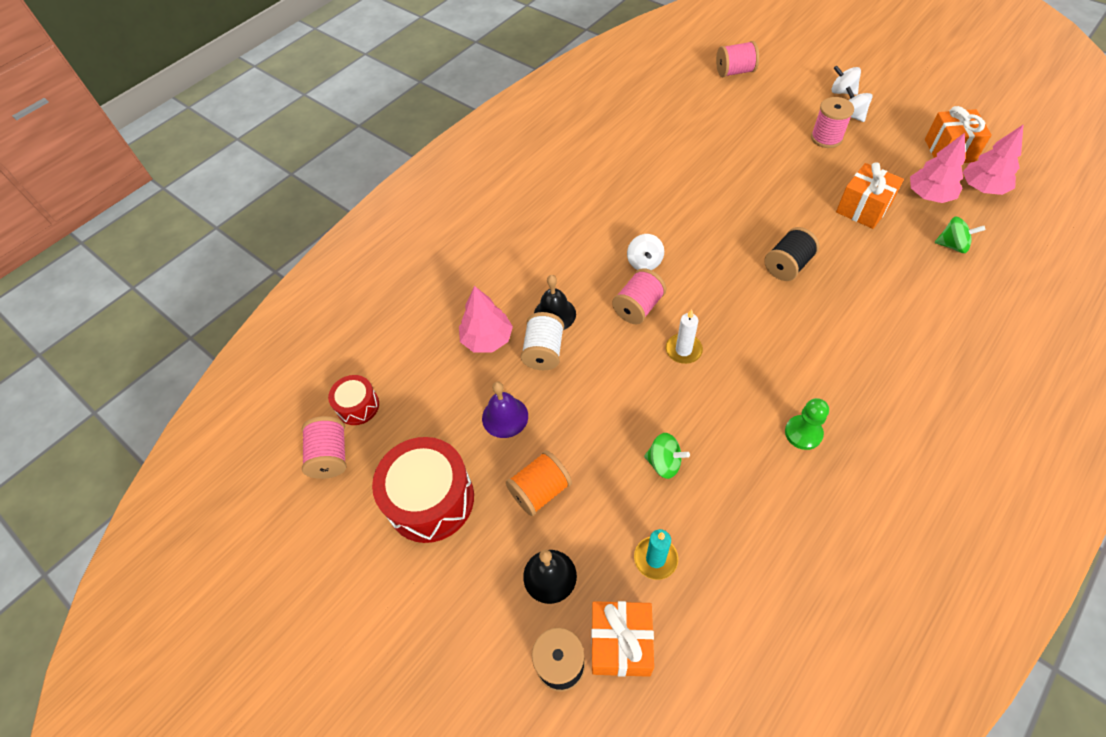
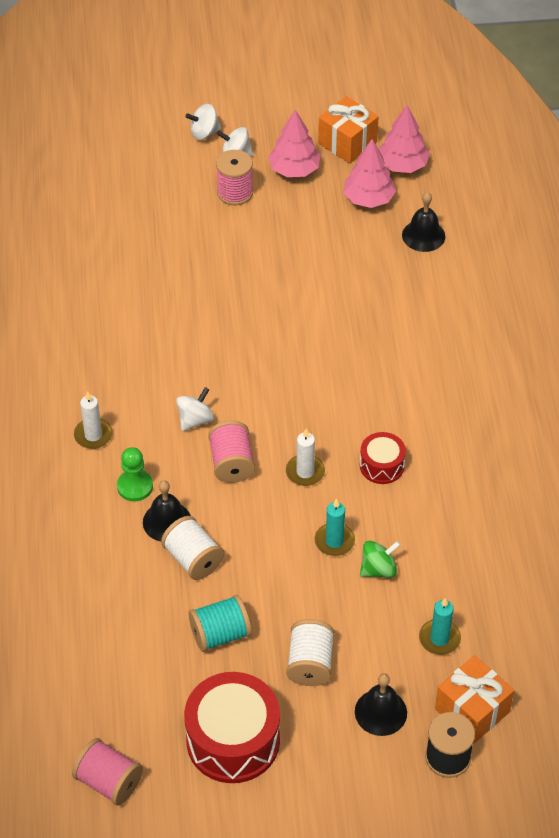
camera: 50 degrees left, 5 degrees down
red drum [328,375,379,425] -> red drum moved to [360,432,406,484]
pink tree [459,286,513,352] -> pink tree moved to [268,110,321,177]
purple bell [482,382,528,438] -> turquoise spool [189,595,252,652]
orange spool [506,450,572,516] -> white spool [286,619,335,686]
white spinning top [627,234,664,270] -> white spinning top turned 90 degrees counterclockwise [176,387,214,431]
pink spool [716,41,759,77] -> none
black spool [764,227,819,281] -> none
green pawn [785,398,829,450] -> green pawn moved to [117,447,153,502]
orange gift [836,162,904,229] -> none
green spinning top [935,217,986,253] -> black bell [402,192,445,252]
none -> white candle [74,391,113,449]
none -> turquoise candle [314,498,355,556]

